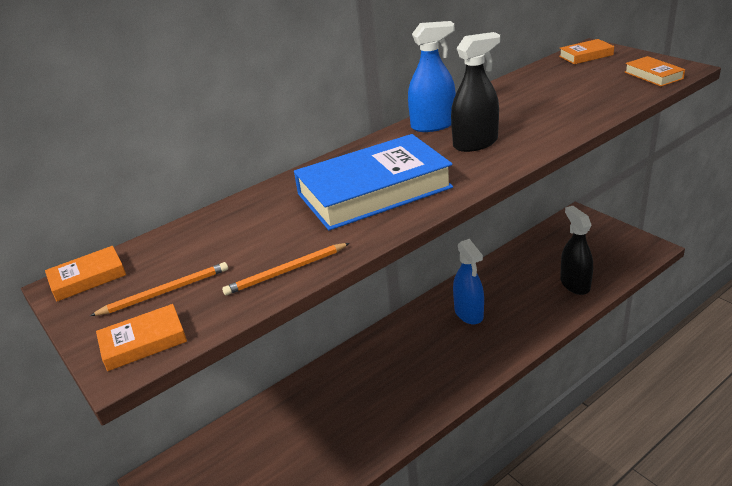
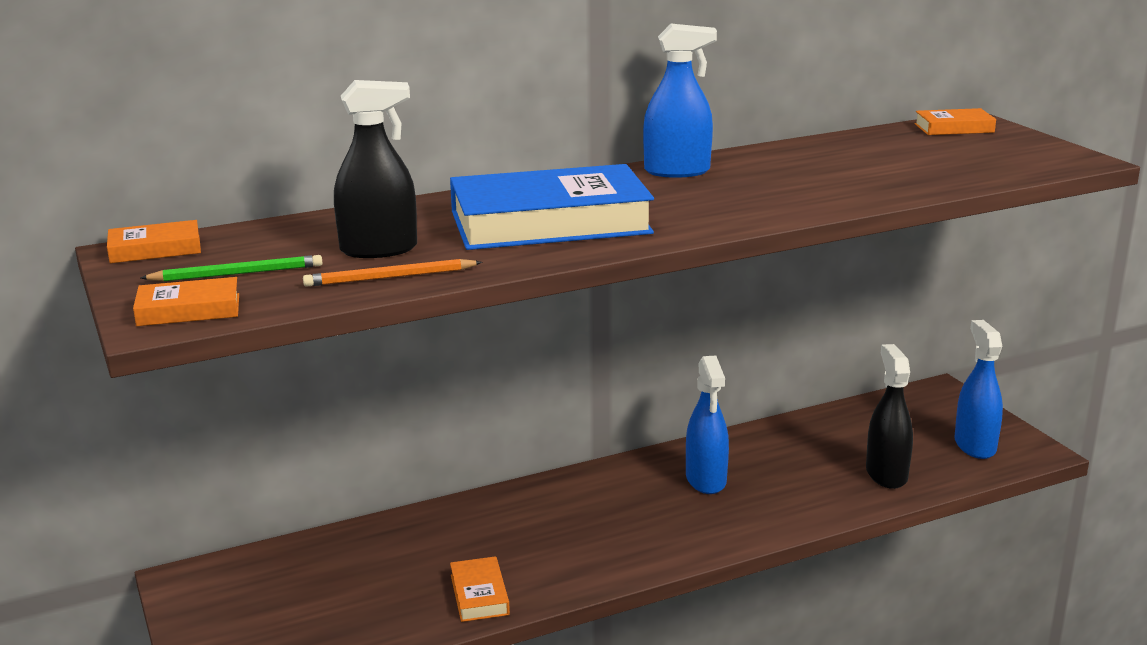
camera: 10 degrees right, 10 degrees down
orange pencil [90,262,228,316] -> green pencil [140,255,323,281]
black spray bottle [451,32,500,152] -> black spray bottle moved to [334,80,417,258]
orange book [625,56,685,86] -> orange book moved to [450,556,510,622]
none -> blue spray bottle [954,320,1003,459]

